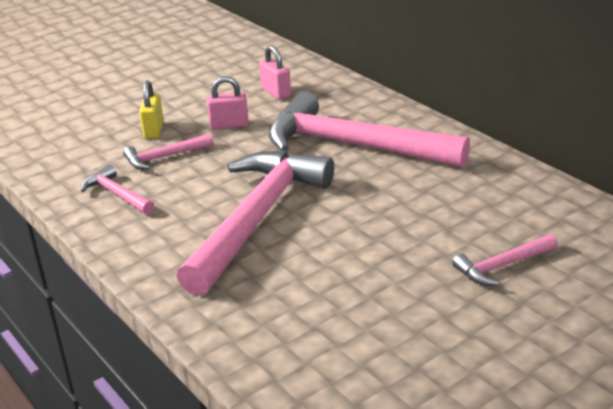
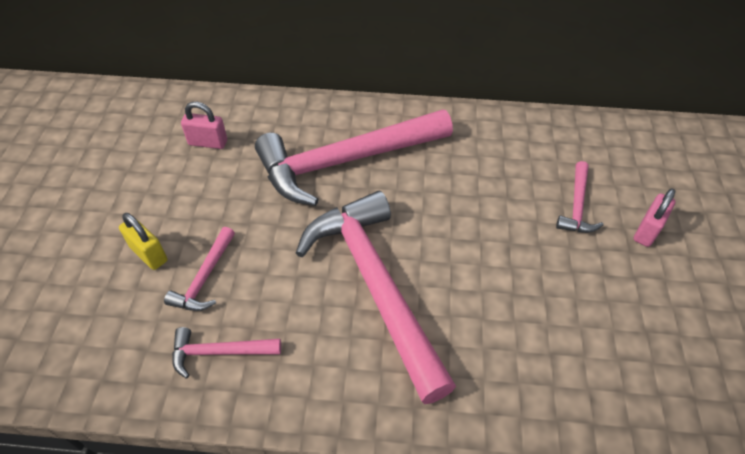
camera: 50 degrees left, 20 degrees up
pink padlock [207,76,249,130] -> pink padlock moved to [634,188,675,247]

